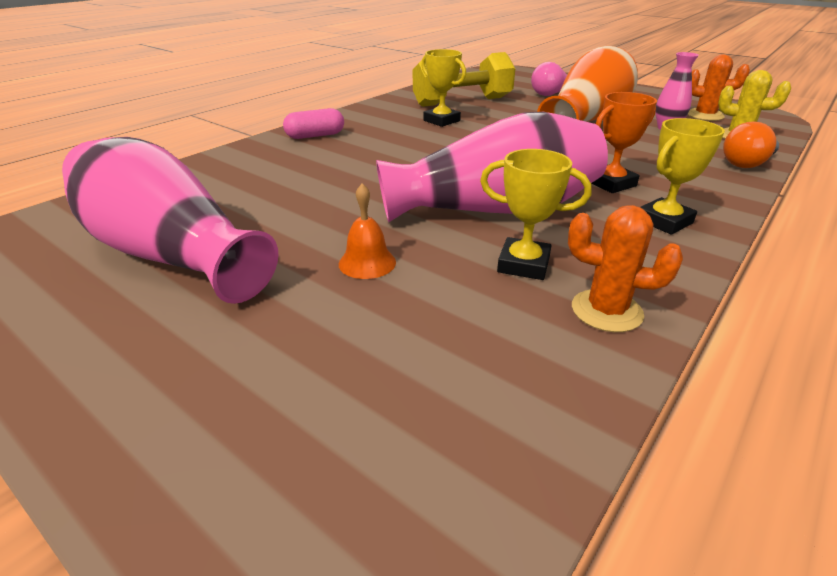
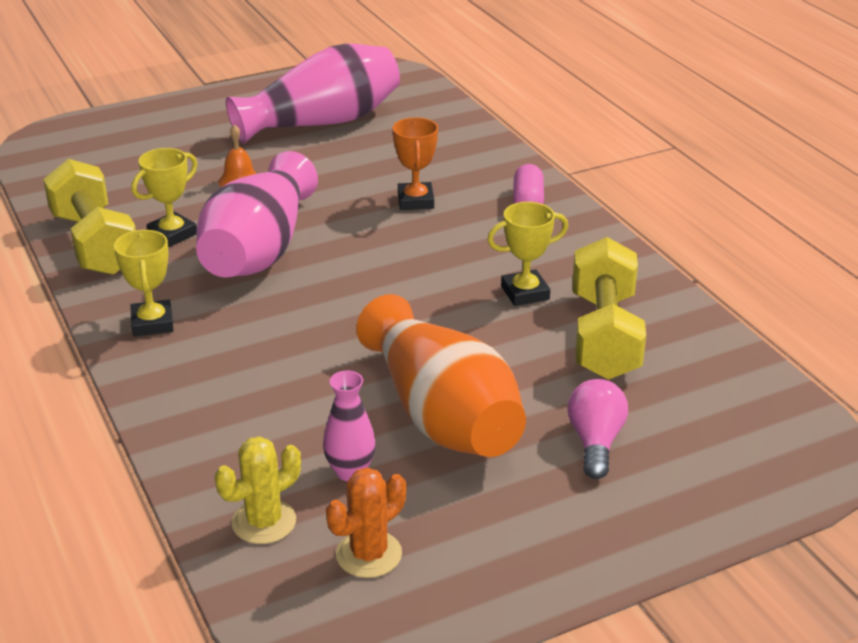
camera: 115 degrees right, 0 degrees up
orange cactus [568,205,683,332] -> yellow dumbbell [43,159,136,275]
orange trophy [591,92,657,193] -> orange trophy moved to [393,117,438,210]
orange light bulb [723,122,779,168] -> none

